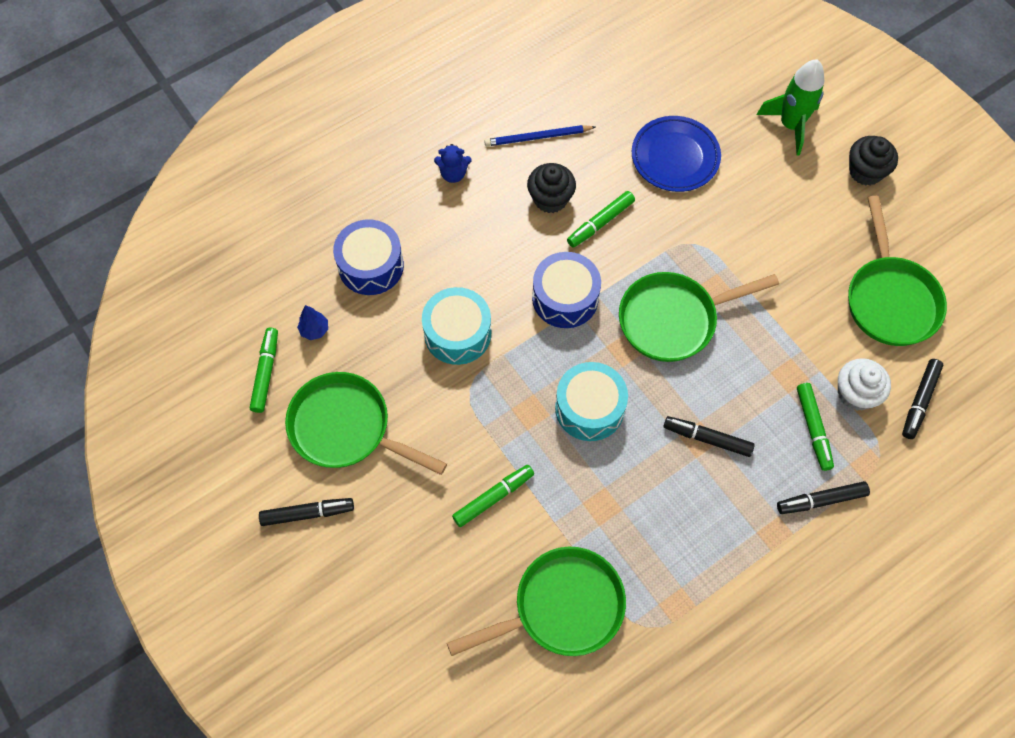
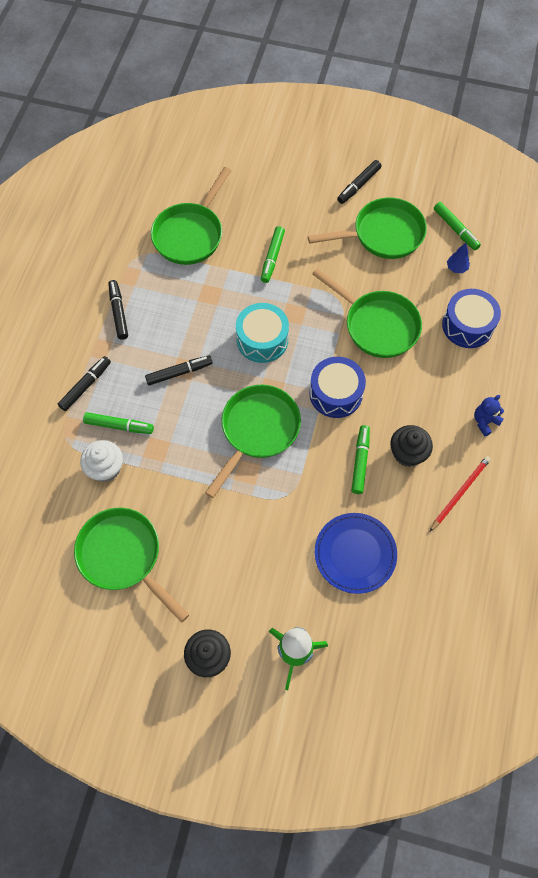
camera: 140 degrees right, 0 degrees up
turquoise drum [422,287,491,365] -> green pan [312,268,422,358]
blue pencil [484,125,596,146] -> red pencil [430,456,491,531]
green marker [797,383,834,471] -> green marker turned 150 degrees clockwise [83,412,154,434]
black marker [902,359,943,439] -> black marker moved to [108,280,128,340]

